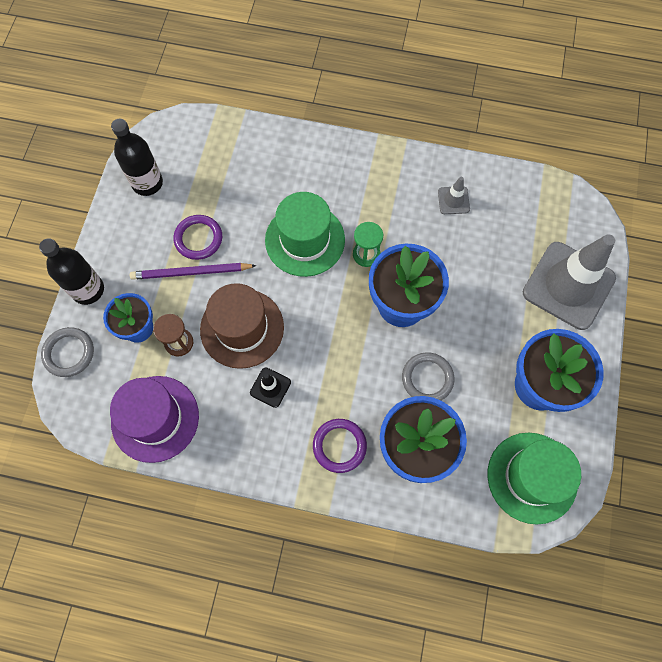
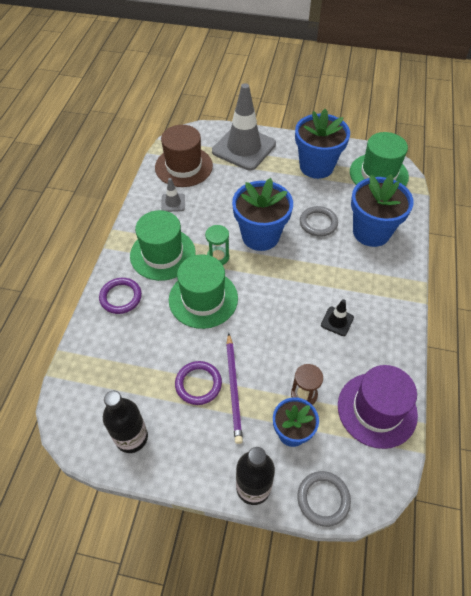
camera: 90 degrees left, 15 degrees down
brown hat [200,283,284,369] -> brown hat moved to [155,125,213,187]
purple ring [313,419,367,473] -> purple ring moved to [99,278,142,314]
none -> green hat [130,210,196,281]

